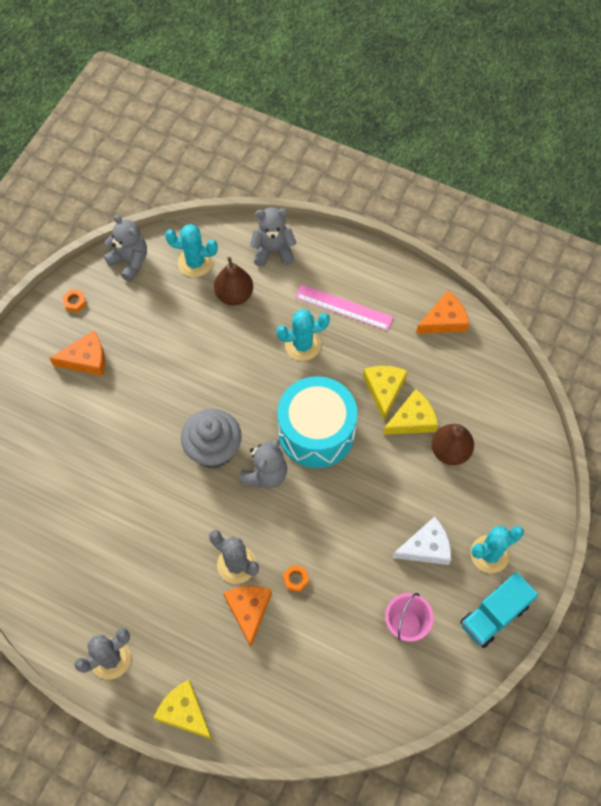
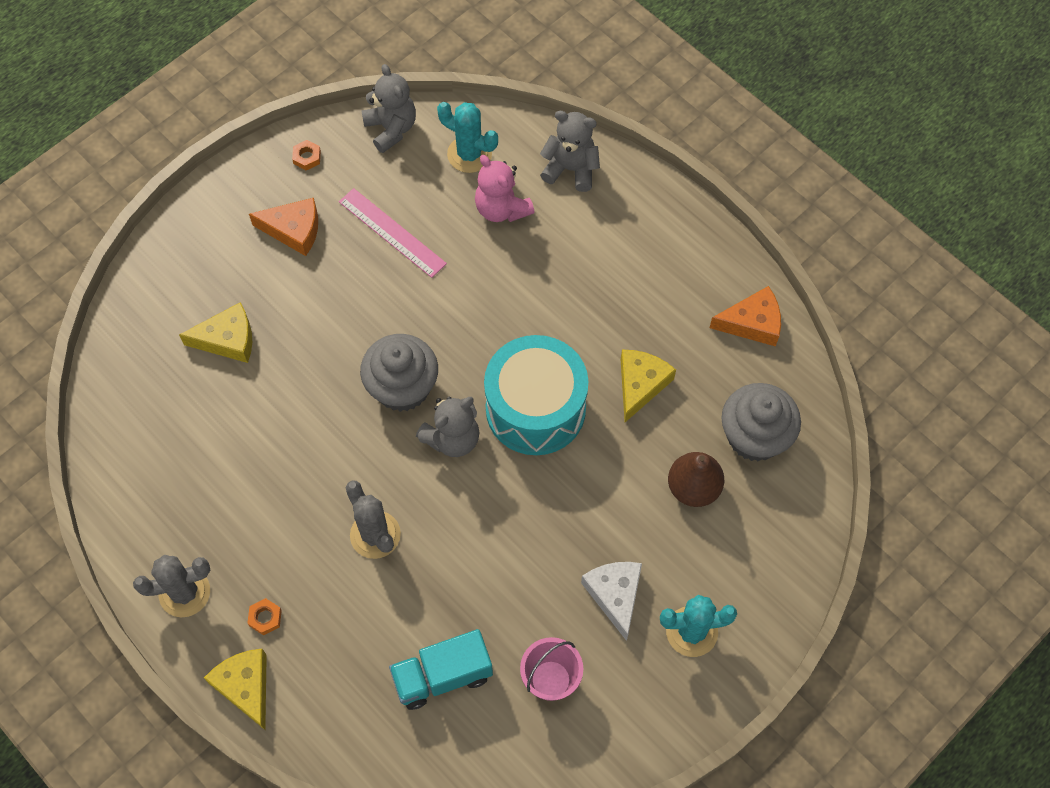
camera: 20 degrees right, 0 degrees up
brown pear [214,257,253,305] -> pink teddy bear [475,155,534,222]
orange cheese [223,586,272,647] -> none
turquoise cactus [276,309,330,361] -> none
orange nut [283,565,309,592] -> orange nut moved to [247,598,282,635]
pink ruler [295,284,394,331] -> pink ruler moved to [339,188,447,278]
yellow cheese [383,389,438,435] -> yellow cheese moved to [179,302,252,363]
white cheese [393,517,451,565] -> white cheese turned 105 degrees counterclockwise [581,562,642,641]
turquoise truck [460,572,538,648] -> turquoise truck moved to [389,629,493,710]
none -> grey cupcake [722,383,801,462]

